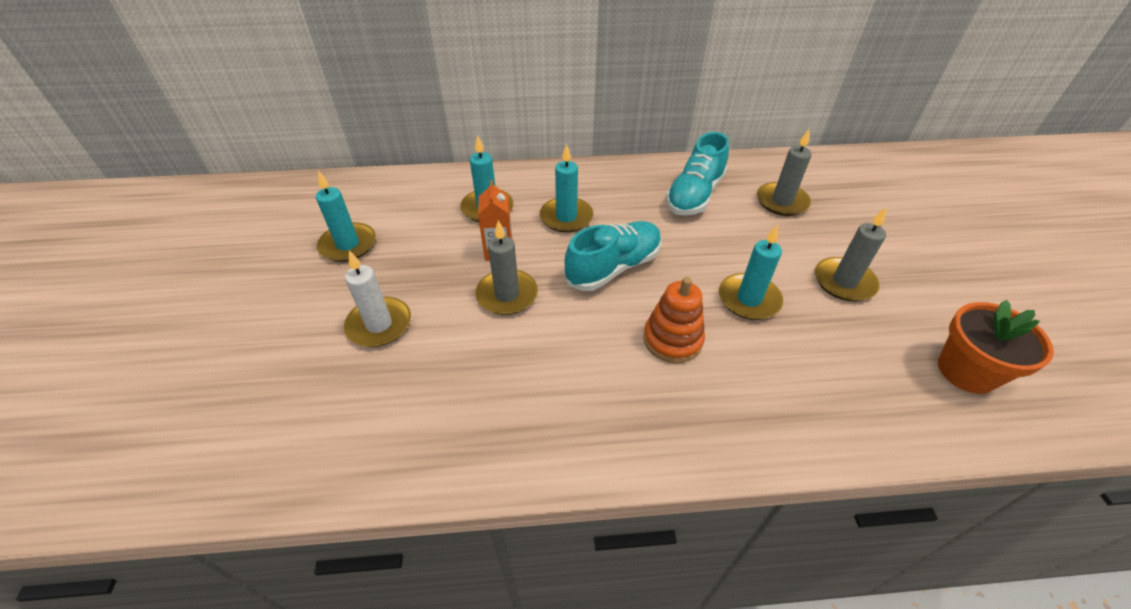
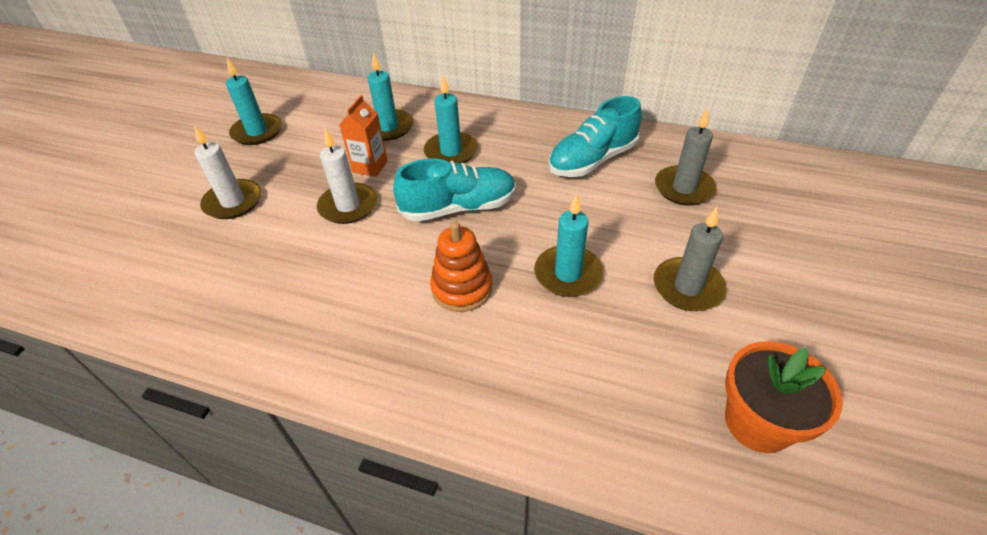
camera: 25 degrees right, 0 degrees up
grey candle [475,220,538,315] -> white candle [317,128,377,224]

